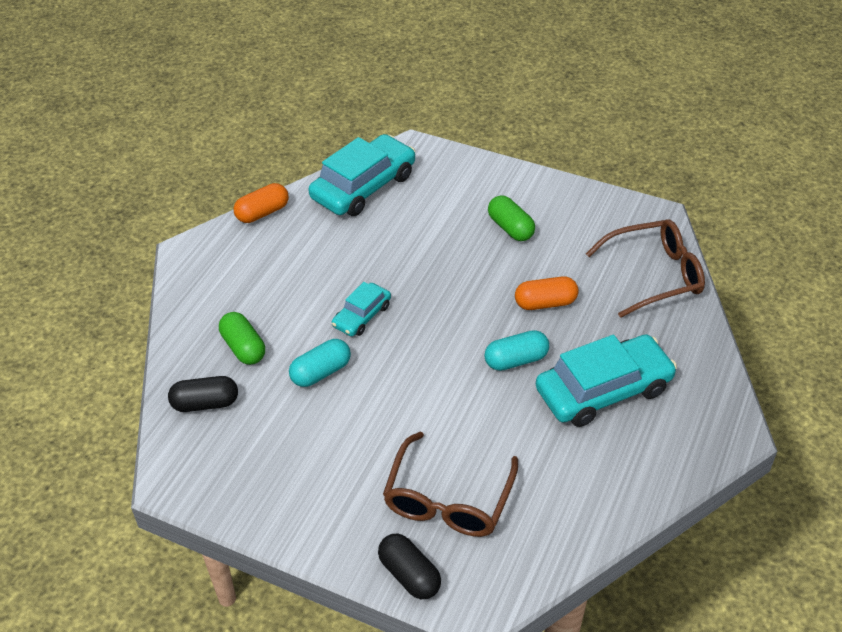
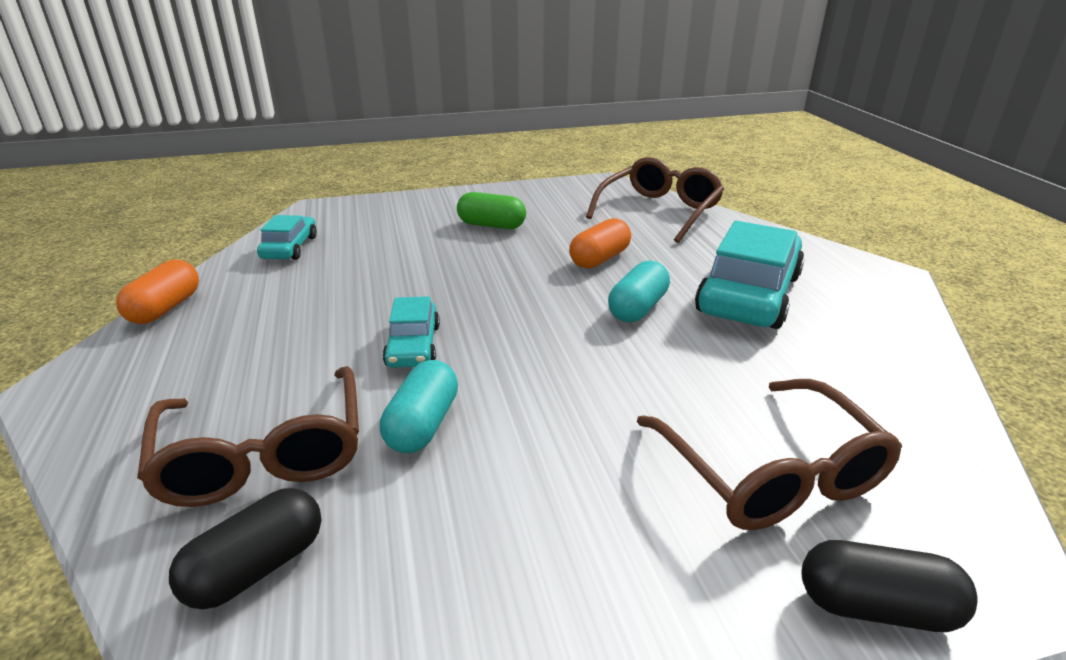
camera: 40 degrees left, 15 degrees down
green capsule [219,312,265,365] -> brown glasses [137,366,359,507]
turquoise car [308,134,415,216] -> turquoise car [257,215,317,260], size x0.53

